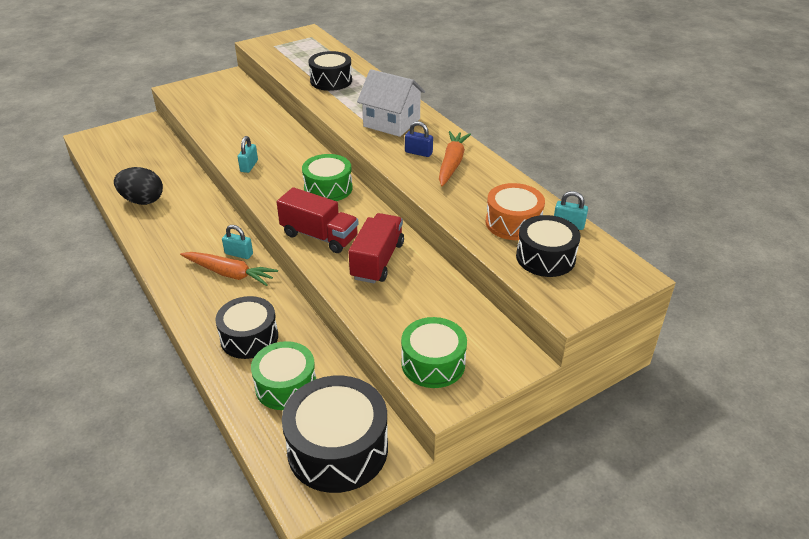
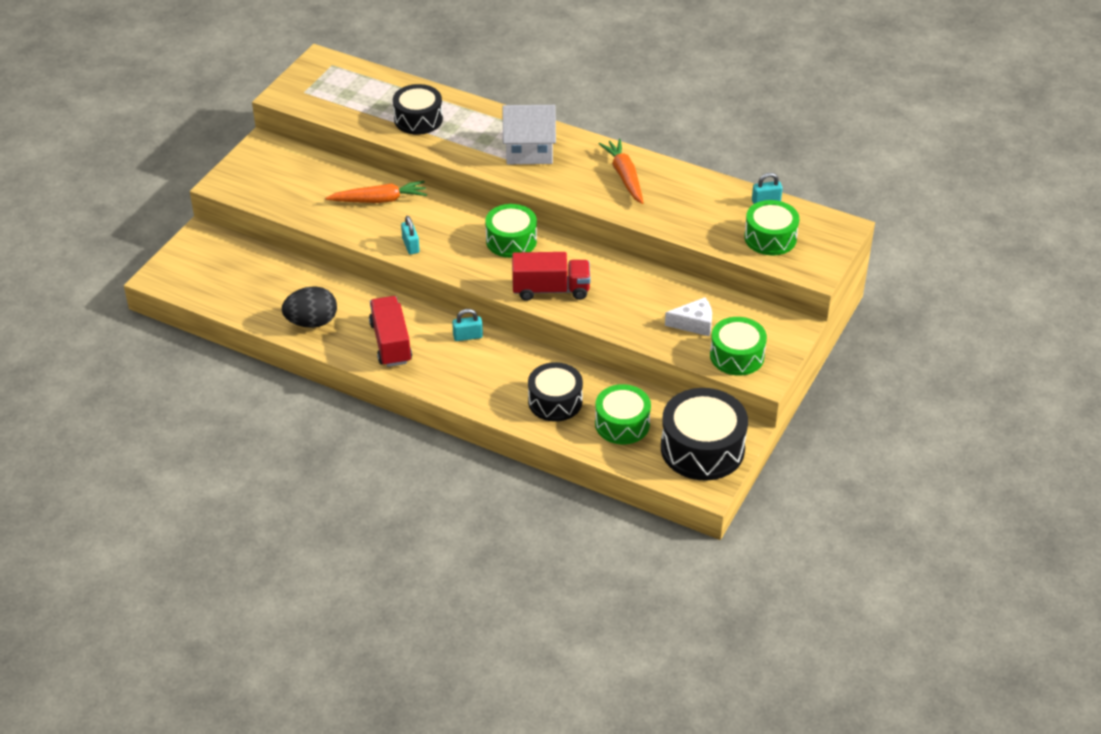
camera: 30 degrees left, 5 degrees up
orange carrot [180,252,278,286] -> orange carrot moved to [325,181,427,203]
red truck [348,213,404,284] -> red truck moved to [369,296,412,367]
blue padlock [405,121,433,157] -> none
orange drum [485,183,545,240] -> none
black drum [516,215,580,277] -> green drum [744,200,799,256]
none -> white cheese [665,297,712,336]

